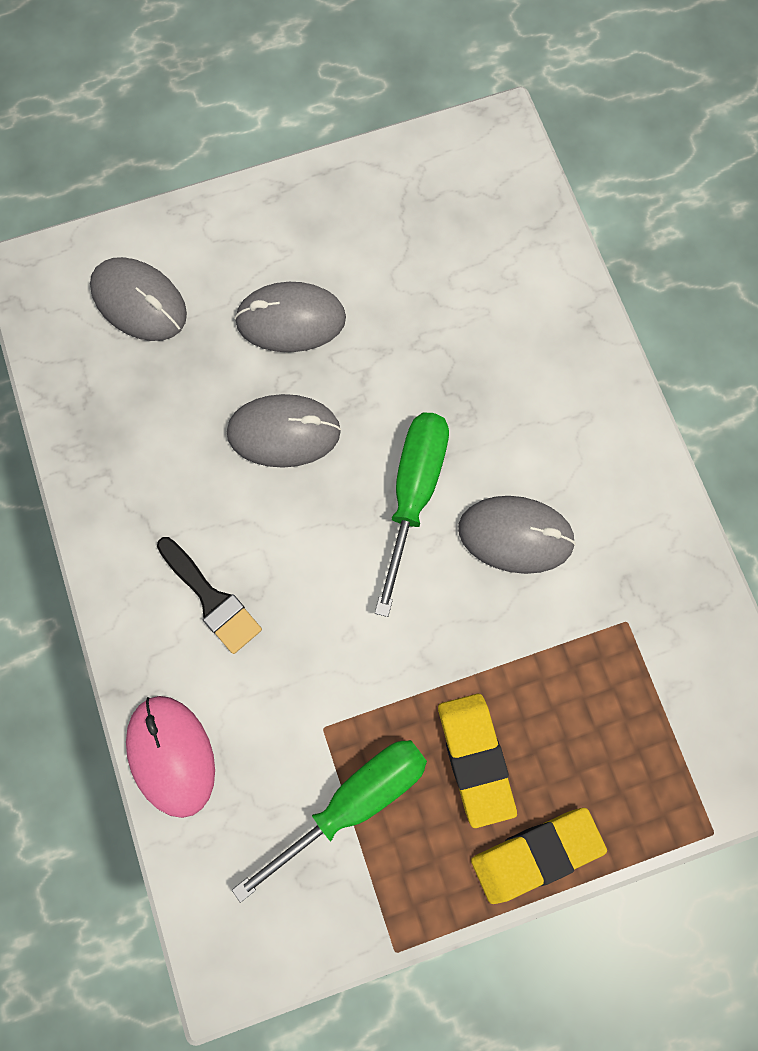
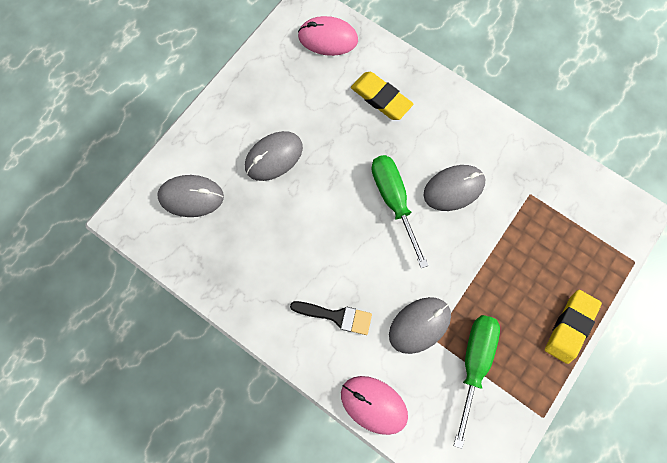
camera: 35 degrees left, 0 degrees up
grey mouse [227,394,341,468] -> grey mouse moved to [389,297,451,354]
yellow eraser [438,694,517,828] -> yellow eraser moved to [351,72,413,120]
none -> pink mouse [298,16,358,56]

